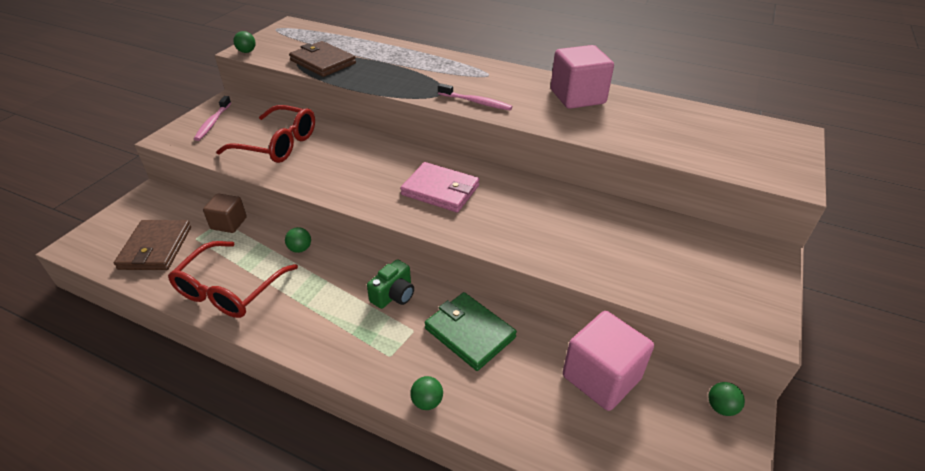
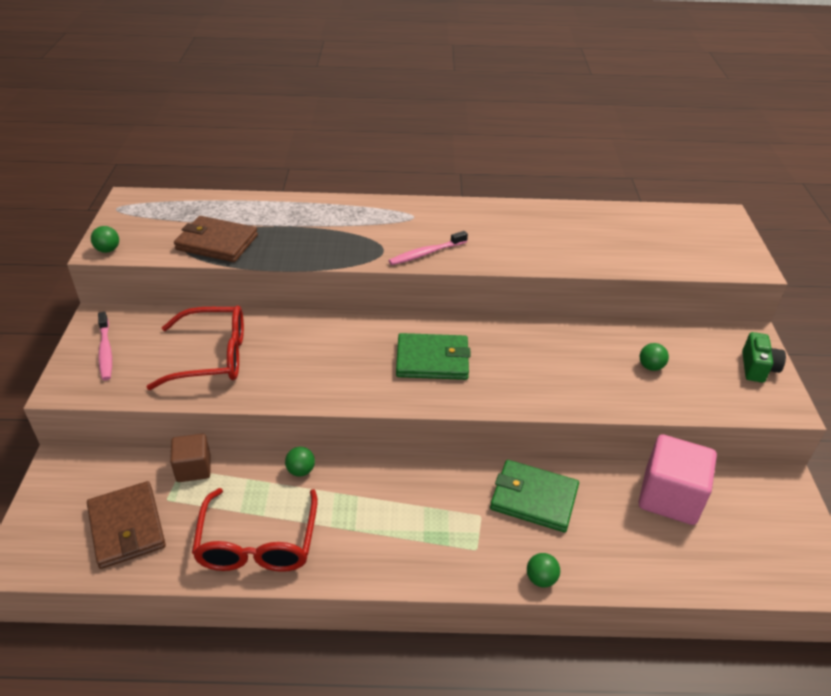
camera: 25 degrees left, 0 degrees up
green camera [367,259,414,309] -> green camera moved to [742,332,786,383]
pink wallet [400,162,480,213] -> green wallet [396,333,471,380]
pink toothbrush [438,83,512,110] -> pink toothbrush turned 150 degrees clockwise [388,231,468,265]
pink cube [551,45,614,109] -> none
green ball [708,382,745,416] -> green ball moved to [640,343,669,371]

